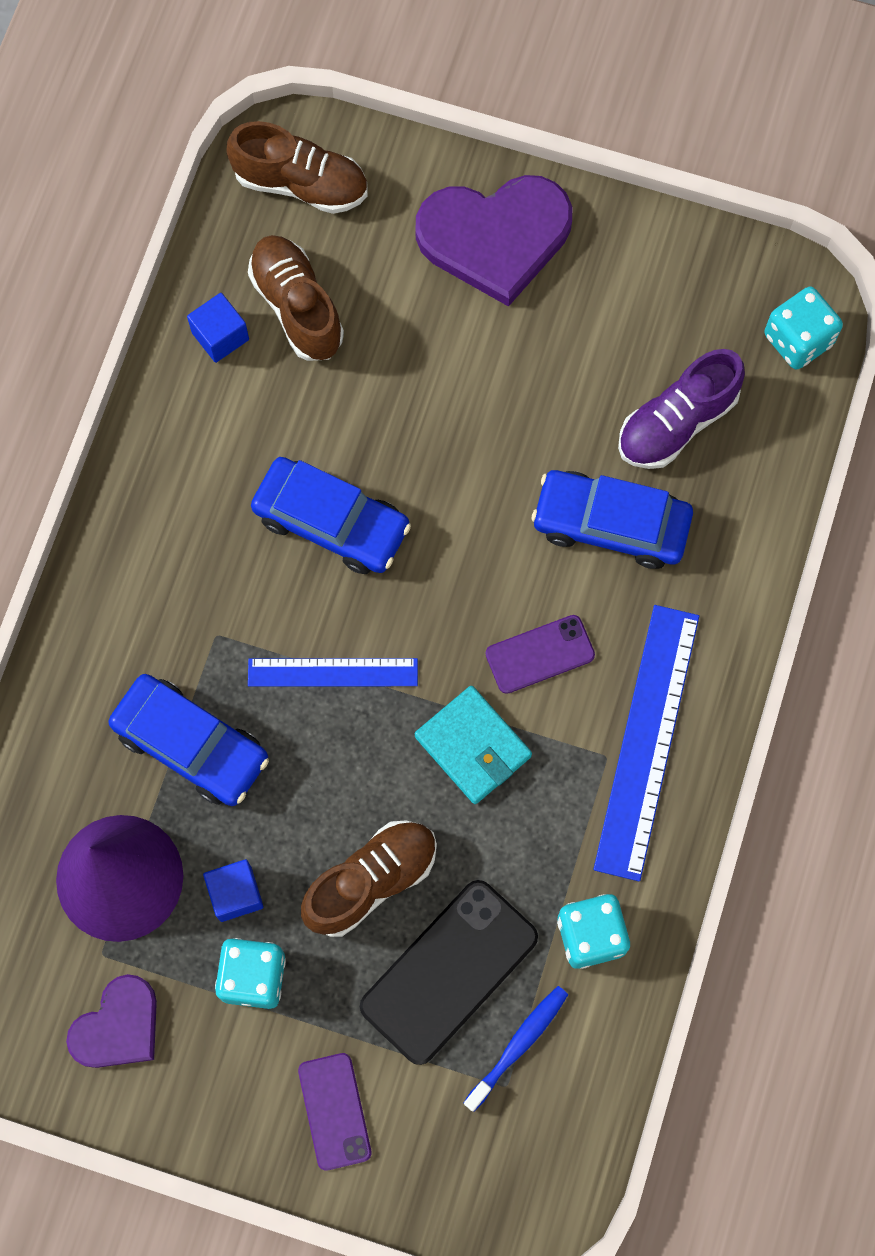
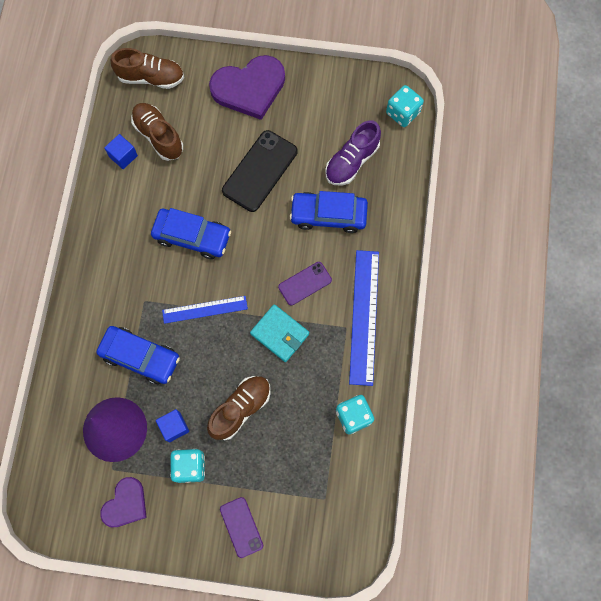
camera: 10 degrees left, 0 degrees up
black phone [360,880,538,1065] -> black phone moved to [222,130,297,212]
blue toothbrush [464,986,568,1112] -> none

